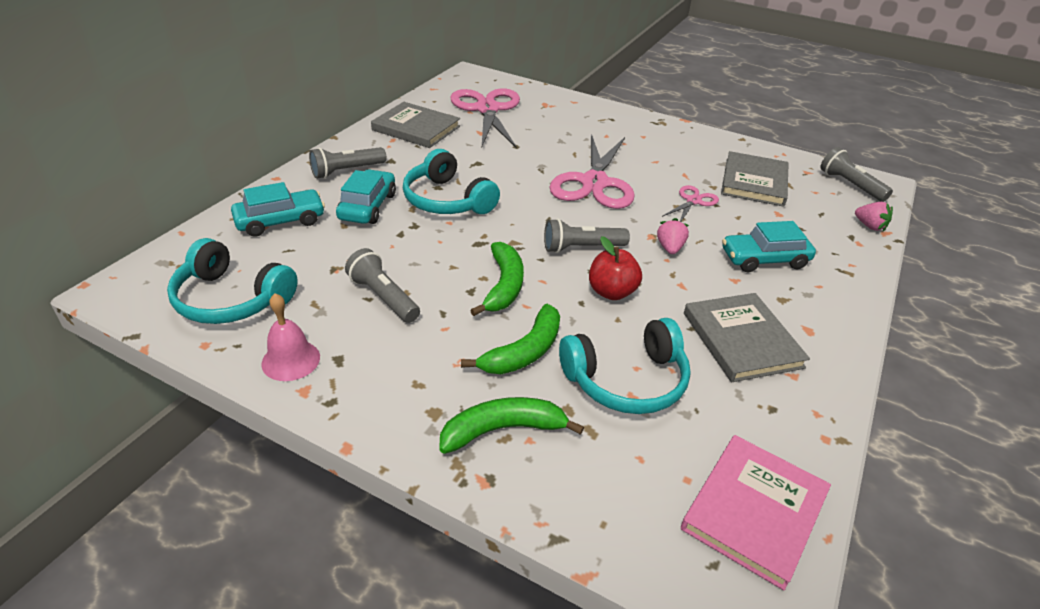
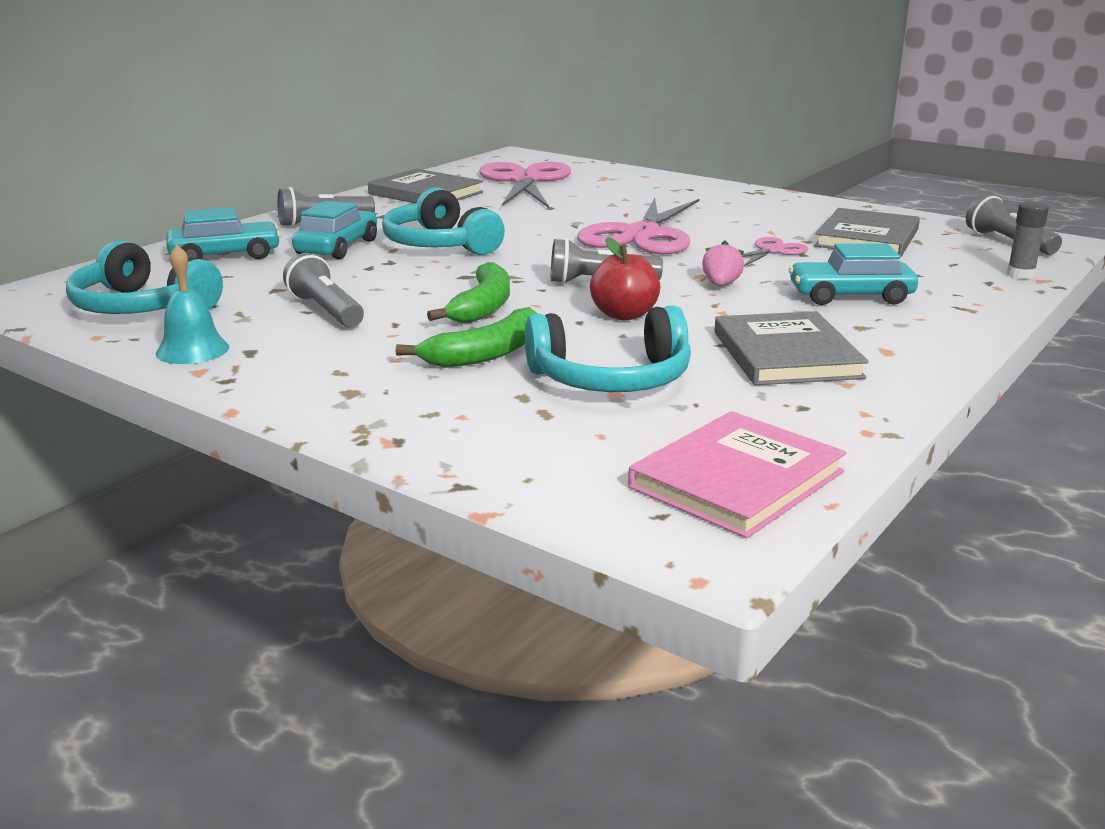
camera: 10 degrees right, 15 degrees down
pink bell [261,293,320,381] -> turquoise bell [156,245,229,364]
green banana [439,397,584,454] -> none
pink strawberry [855,202,893,231] -> grey glue stick [1007,201,1049,279]

